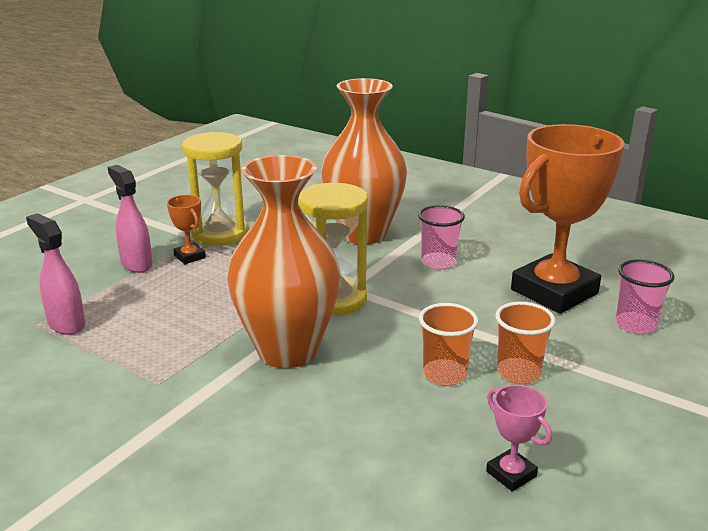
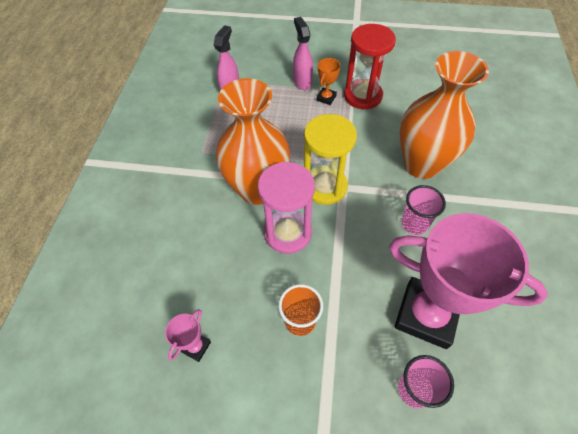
camera: 65 degrees right, 30 degrees up
pink spray bottle [108,165,152,273] -> pink spray bottle turned 45 degrees counterclockwise [293,17,313,90]
yellow hourglass [182,132,248,246] -> red hourglass [344,24,396,110]
orange cup [419,303,478,386] -> none
orange trophy [511,124,625,314] -> pink trophy [389,213,548,349]
none -> pink hourglass [258,162,315,254]

